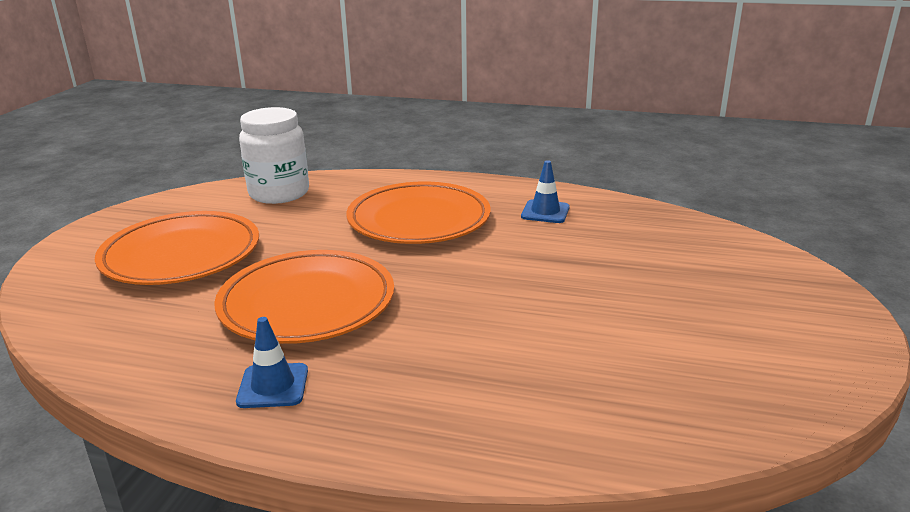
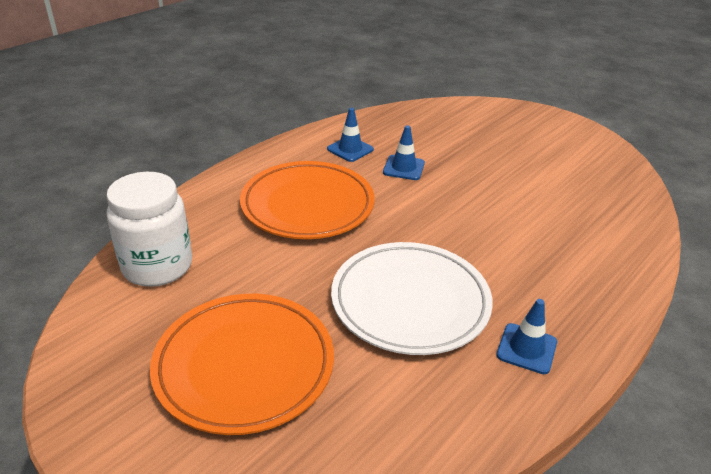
camera: 65 degrees left, 10 degrees up
orange plate [214,250,394,344] -> white plate [331,242,493,355]
none -> blue traffic cone [383,125,425,180]

